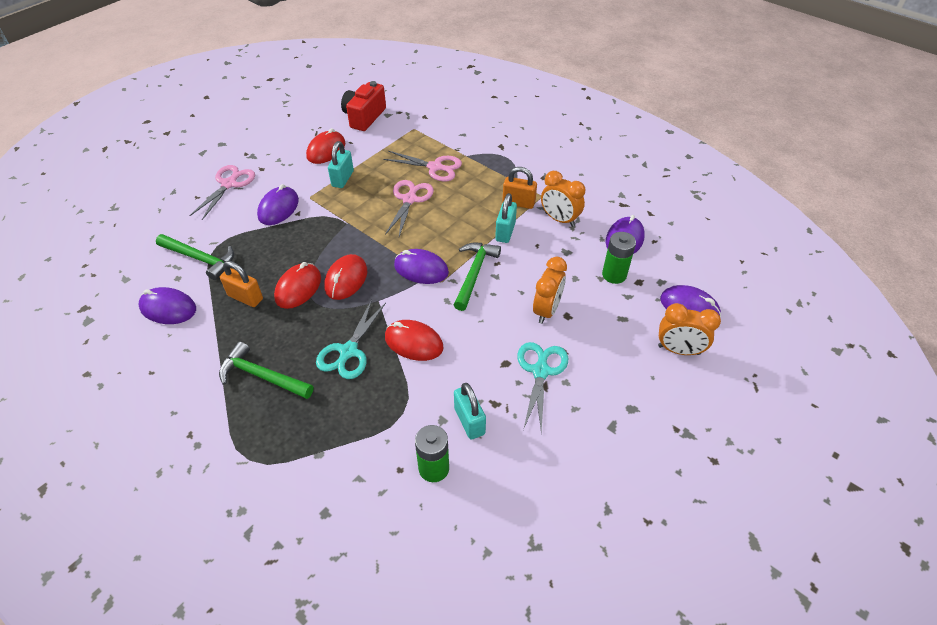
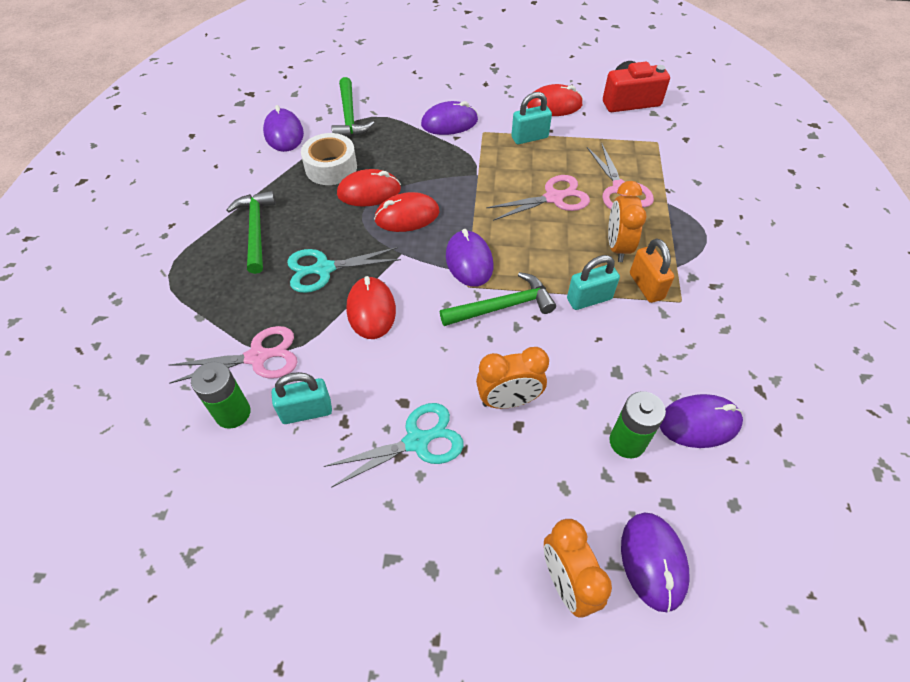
camera: 55 degrees right, 5 degrees up
pink scissors [189,165,255,220] -> pink scissors moved to [169,326,297,384]
orange padlock [220,261,263,307] -> white tape [301,133,357,185]
turquoise padlock [454,383,486,439] -> turquoise padlock turned 45 degrees clockwise [272,372,332,424]
orange clock [541,171,585,227] -> orange clock moved to [608,181,647,262]

